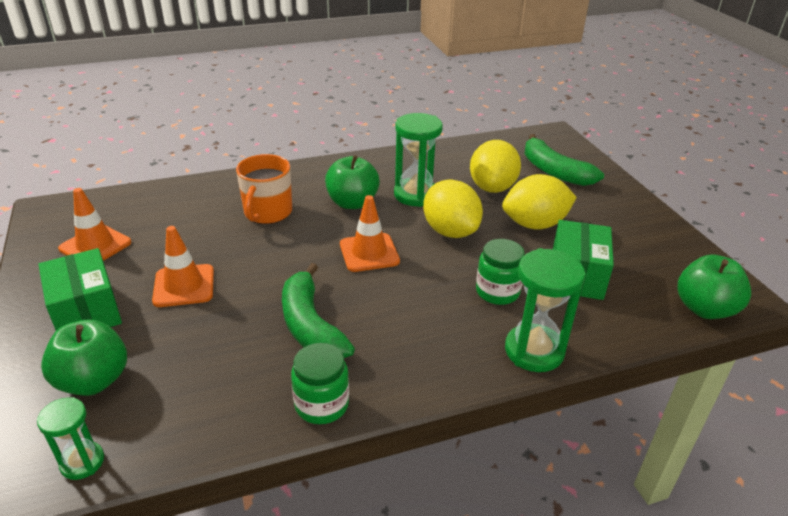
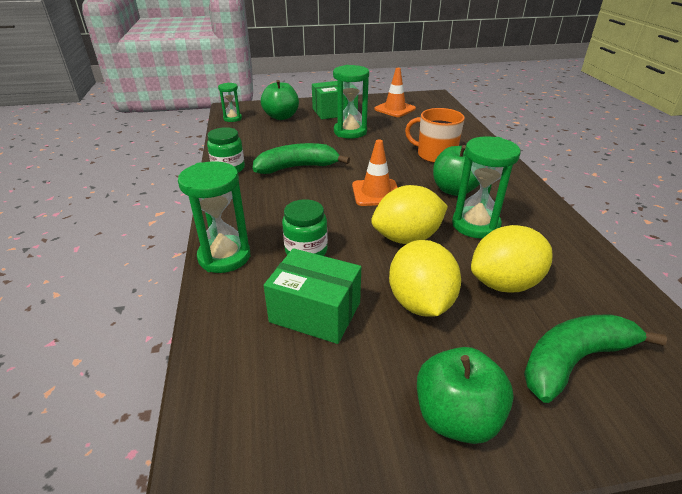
camera: 100 degrees right, 0 degrees up
orange traffic cone [152,226,214,307] -> green hourglass [333,65,369,139]
yellow lemon [470,140,521,193] -> yellow lemon turned 45 degrees counterclockwise [471,225,553,292]
green apple [678,254,751,319] -> green apple moved to [417,347,514,444]

